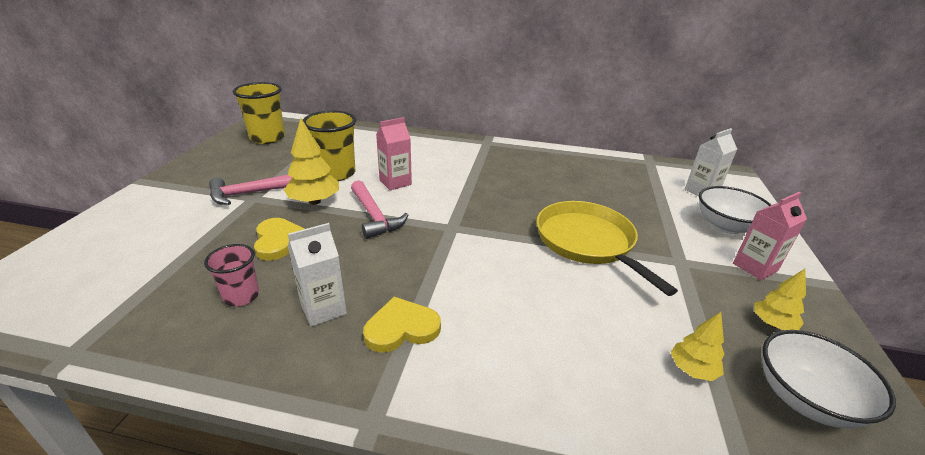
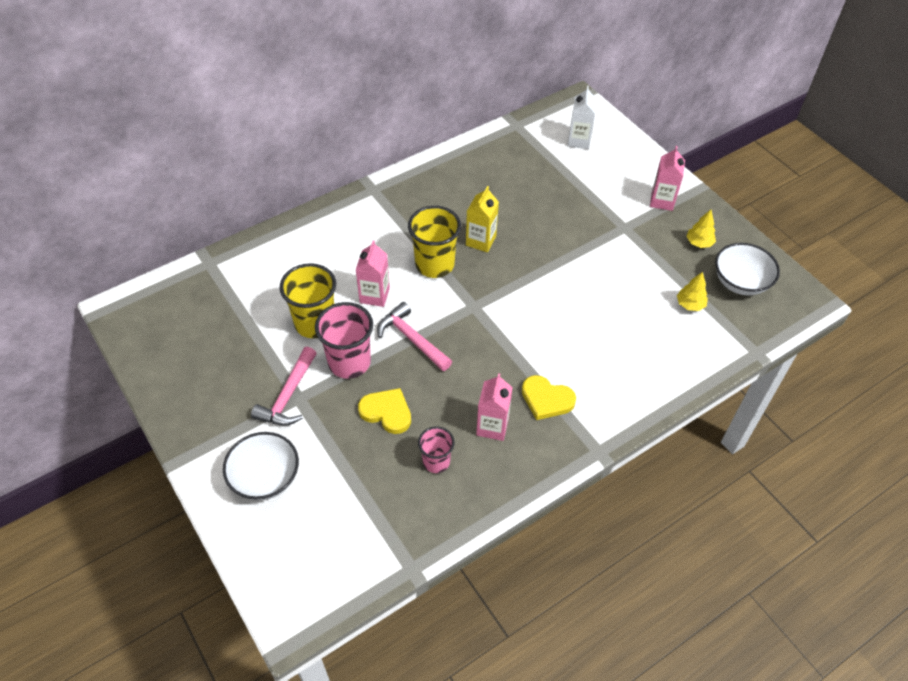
camera: 45 degrees left, 20 degrees up
yellow cup [233,82,285,144] -> yellow cup moved to [408,206,461,278]
yellow tree [284,118,339,205] -> pink cup [315,302,373,379]
white carton [288,223,347,327] -> pink carton [476,373,513,441]
pink hammer [351,180,408,239] -> pink hammer turned 150 degrees counterclockwise [377,302,452,371]
yellow heart [363,297,441,353] -> yellow heart turned 90 degrees counterclockwise [522,375,576,420]
yellow pan [536,201,678,296] -> none
white bowl [699,186,771,234] -> white bowl moved to [223,432,299,501]
none -> yellow carton [466,186,499,252]

